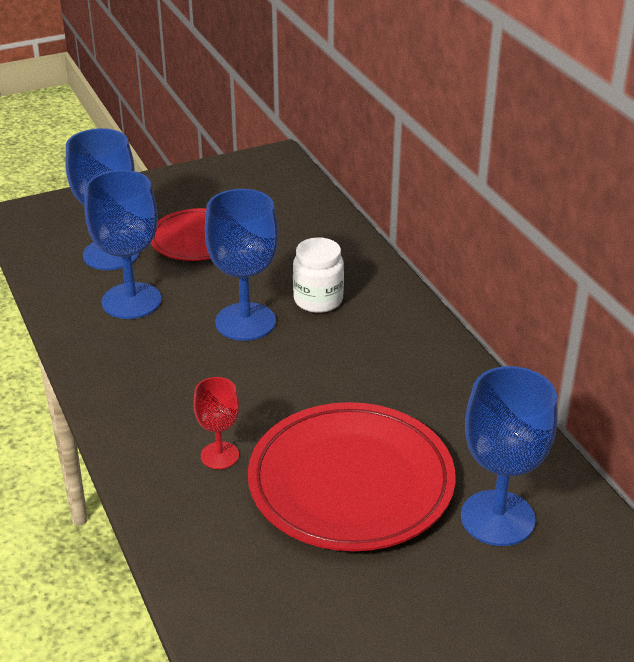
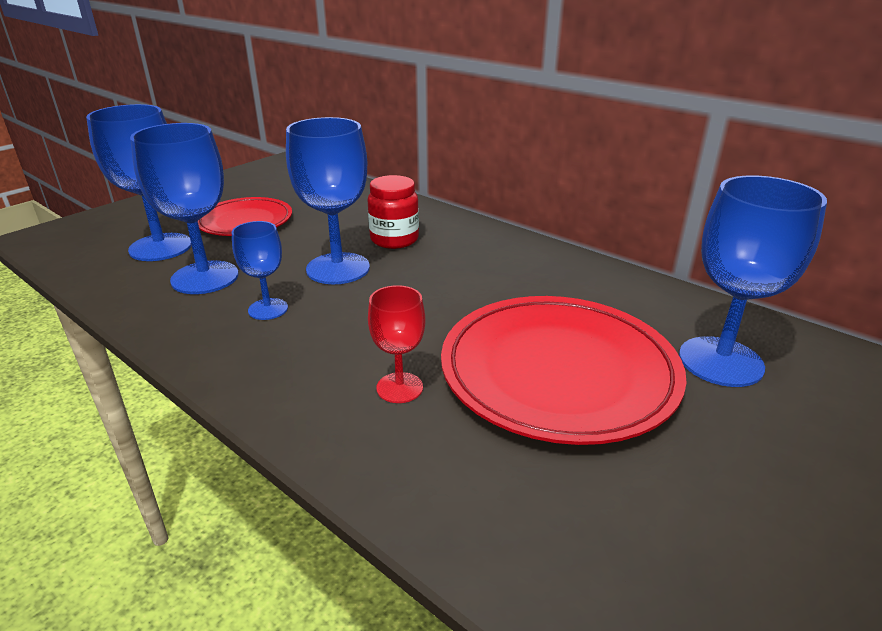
camera: 25 degrees left, 5 degrees down
white jar [293,237,344,313] -> red jar [367,175,419,249]
none -> blue goblet [232,221,288,320]

